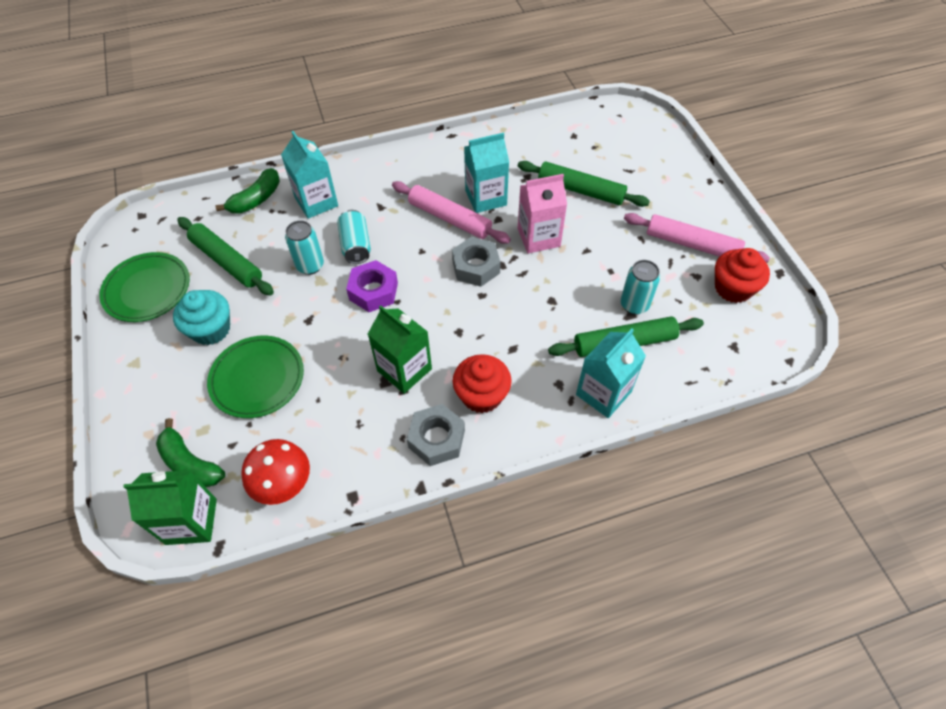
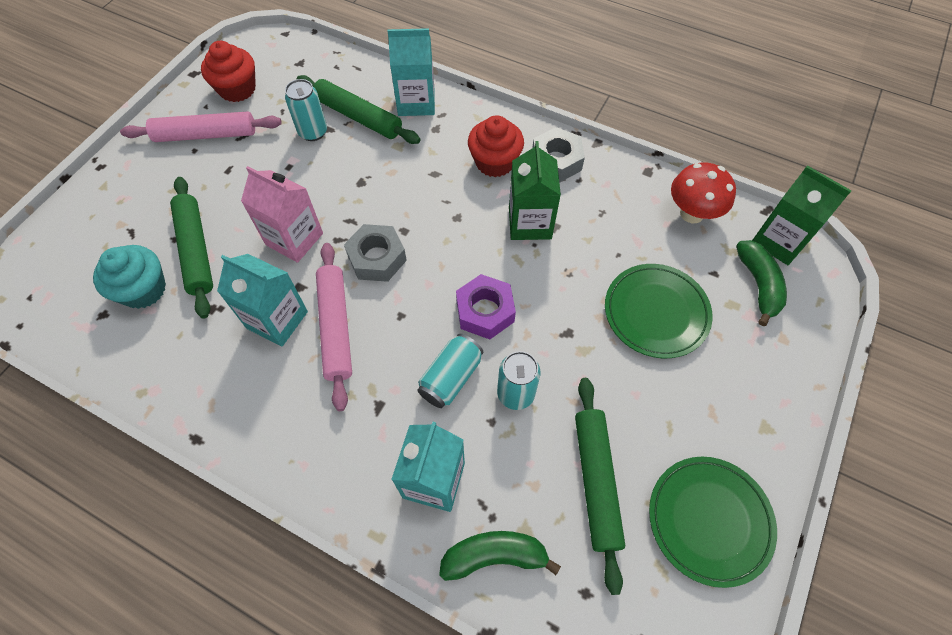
camera: 135 degrees left, 5 degrees up
turquoise cupcake [173,290,230,345] -> turquoise cupcake moved to [93,245,166,309]
pink rolling pin [624,213,770,263] -> pink rolling pin turned 75 degrees counterclockwise [120,111,282,142]

